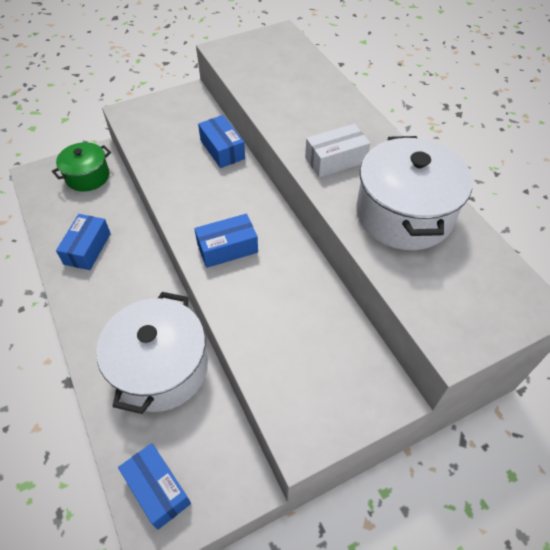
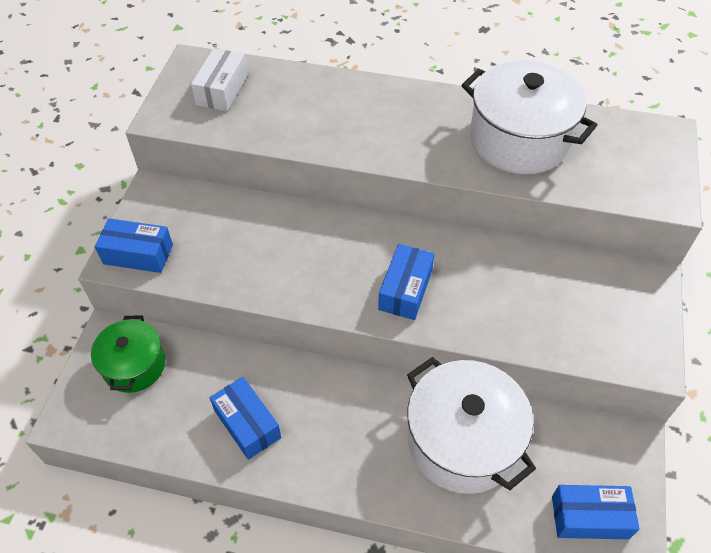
camera: 50 degrees left, 0 degrees up
blue box [198,115,245,168] -> blue box moved to [95,218,173,273]
white box [305,124,370,178] -> white box moved to [191,48,248,111]

